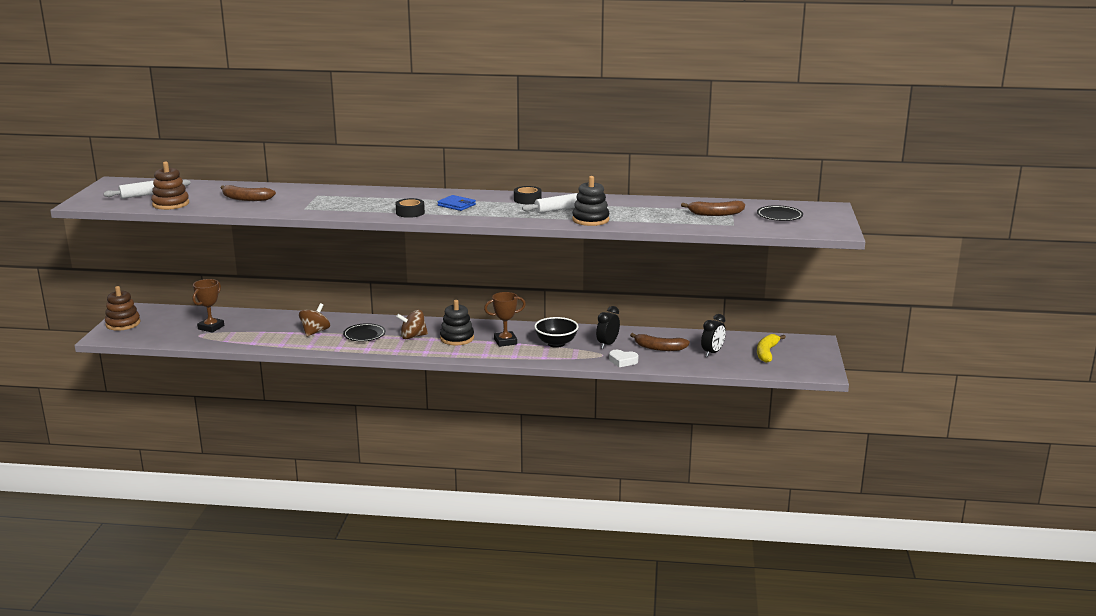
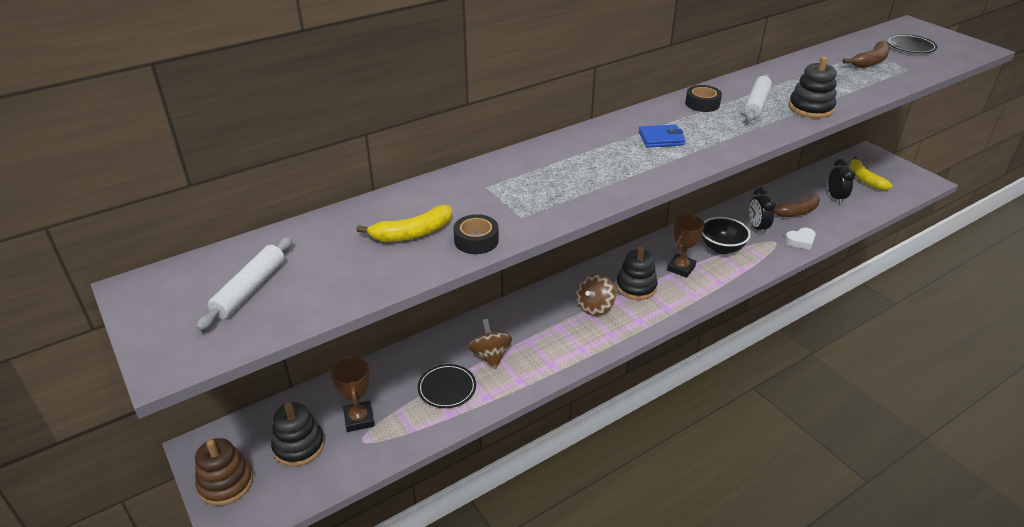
camera: 40 degrees left, 15 degrees up
brown stacking toy [151,161,189,210] -> none
brown banana [220,185,276,201] -> yellow banana [356,205,452,242]
black plate [343,323,386,341] -> black plate moved to [418,364,476,408]
black tape [396,198,425,218] -> black tape moved to [454,214,499,254]
none -> black stacking toy [271,402,325,467]

